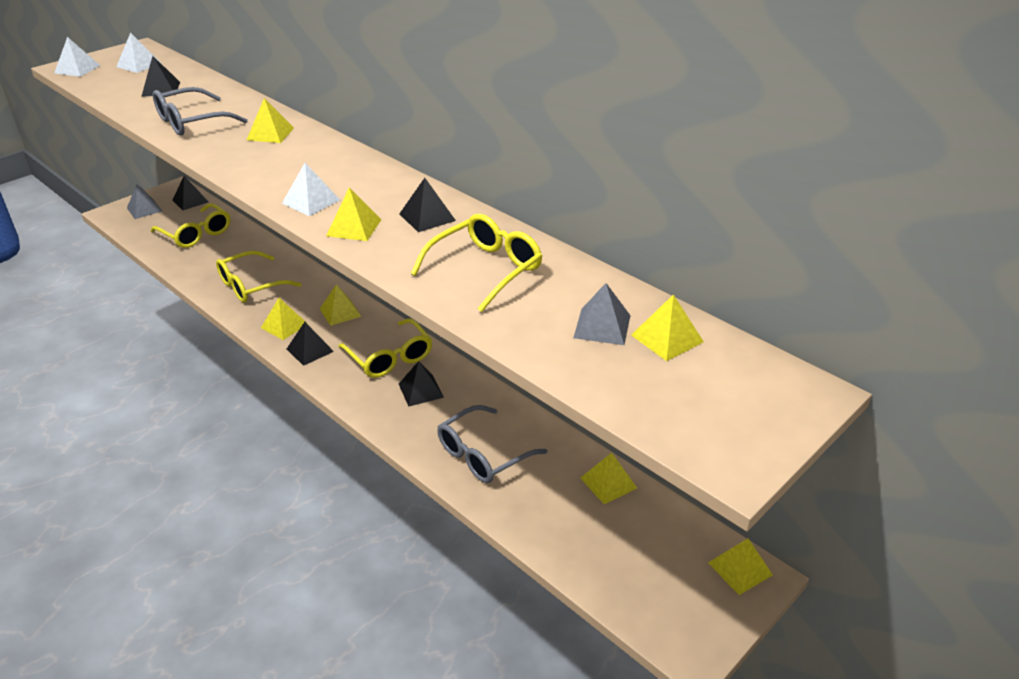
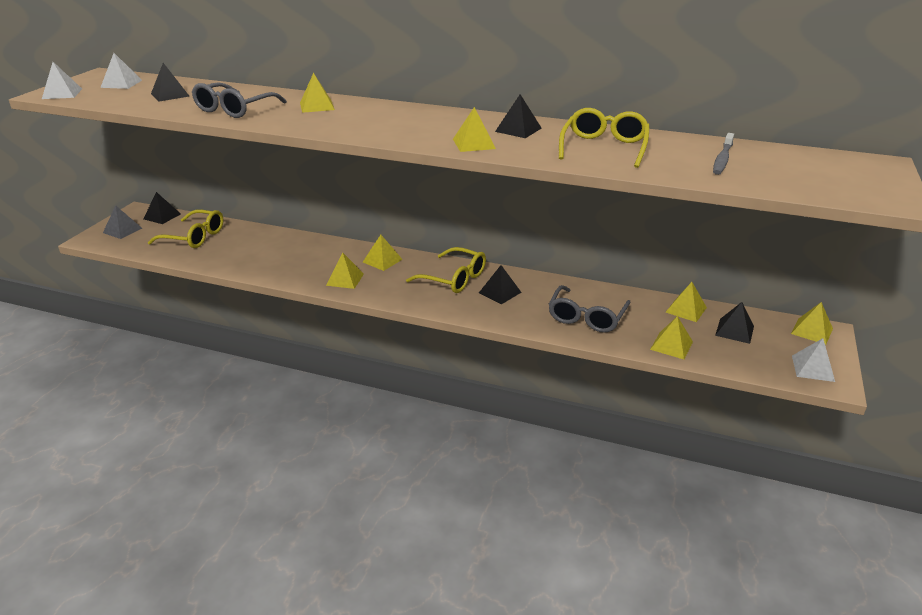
camera: 25 degrees left, 5 degrees down
yellow glasses [216,251,301,303] -> none
white pyramid [282,163,340,216] -> white pyramid moved to [792,338,835,382]
black pyramid [287,322,334,366] -> black pyramid moved to [715,302,754,344]
grey pyramid [573,283,631,345] -> grey toothbrush [713,133,734,175]
yellow pyramid [631,294,704,361] -> yellow pyramid moved to [650,316,693,359]

